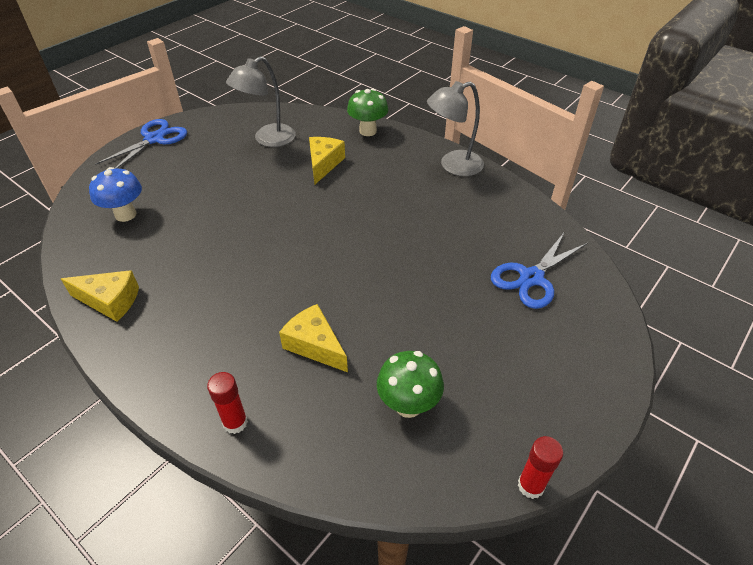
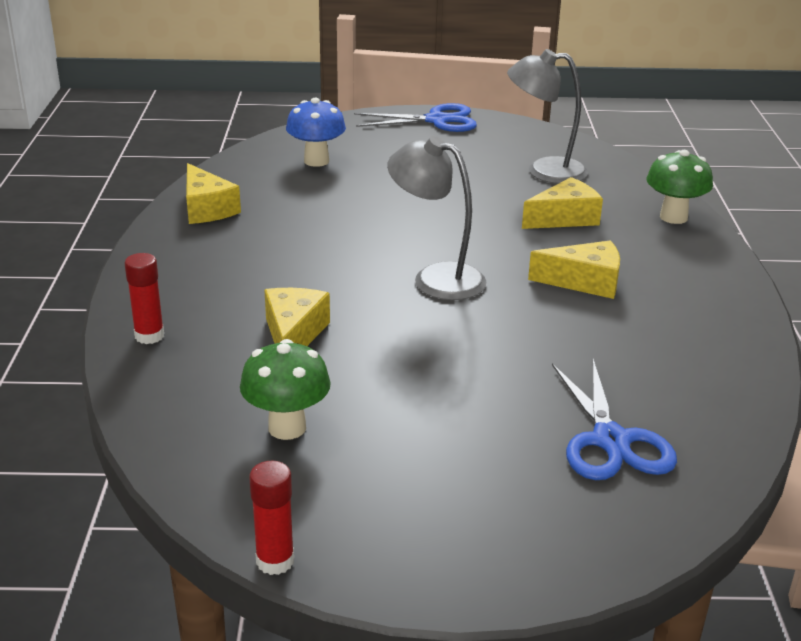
camera: 50 degrees right, 15 degrees down
grey lamp [427,81,484,176] -> grey lamp moved to [387,136,486,300]
blue scissors [491,233,587,309] -> blue scissors turned 105 degrees counterclockwise [552,359,677,480]
none -> yellow cheese [528,240,620,299]

